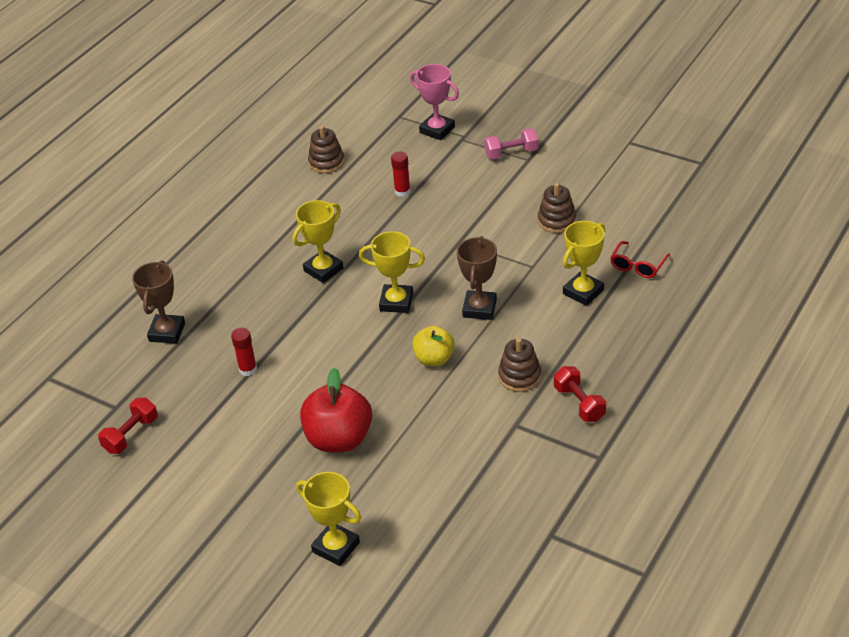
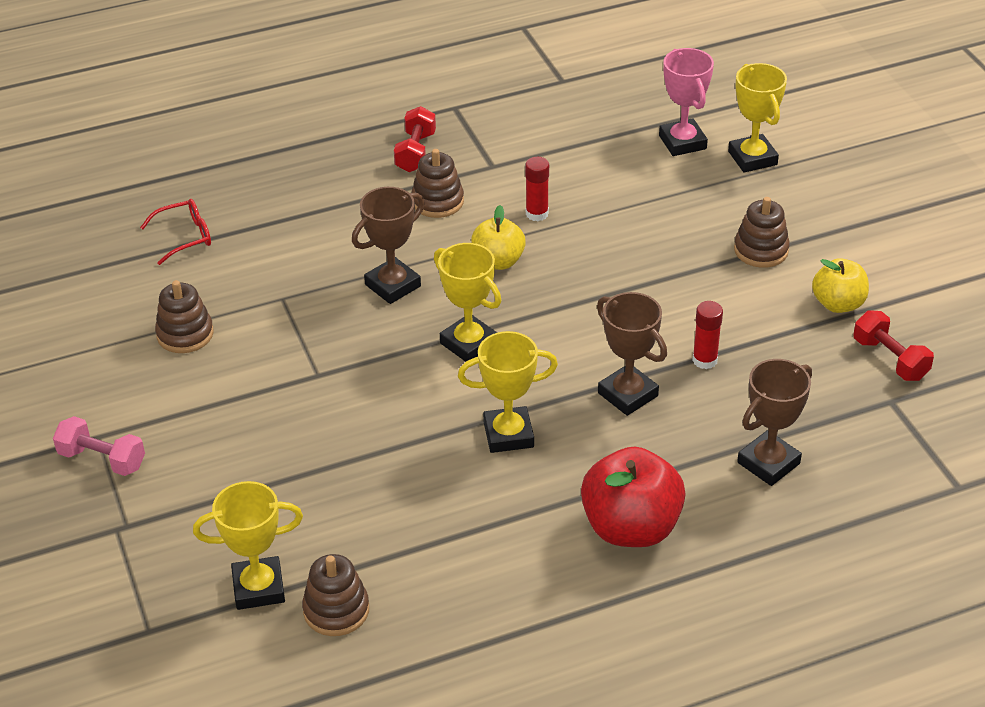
camera: 145 degrees left, 0 degrees up
red dumbbell [98,398,158,454] -> red dumbbell turned 75 degrees clockwise [853,310,934,381]
red apple [300,368,372,452] -> red apple moved to [581,447,686,547]
red glue stick [391,152,411,197] -> red glue stick moved to [525,157,549,221]
pink trophy [410,64,459,140] -> pink trophy moved to [659,48,714,156]
yellow trophy [563,221,605,306] -> yellow trophy moved to [193,481,303,610]
none -> brown trophy [597,292,667,416]
none -> brown stacking toy [734,197,790,268]
none -> yellow apple [812,258,869,313]

